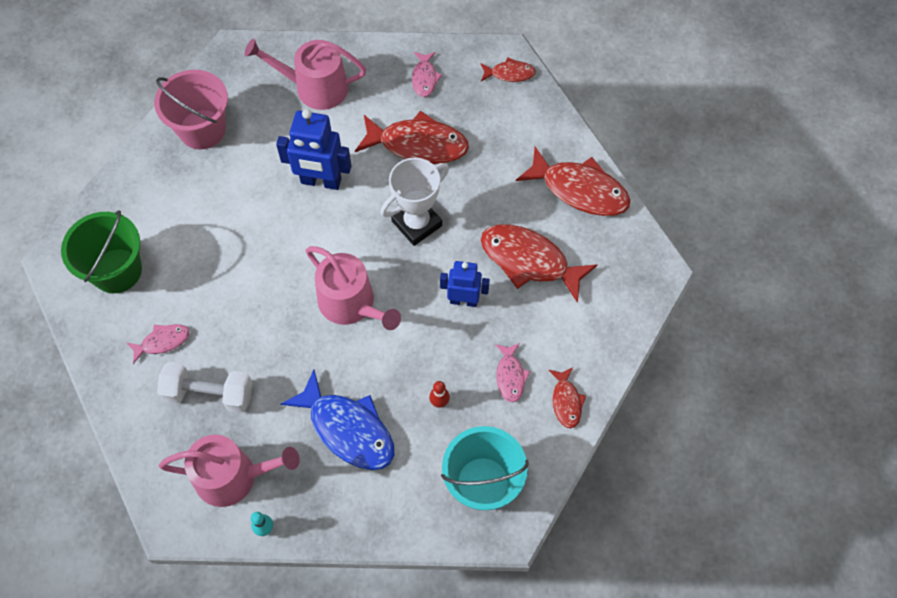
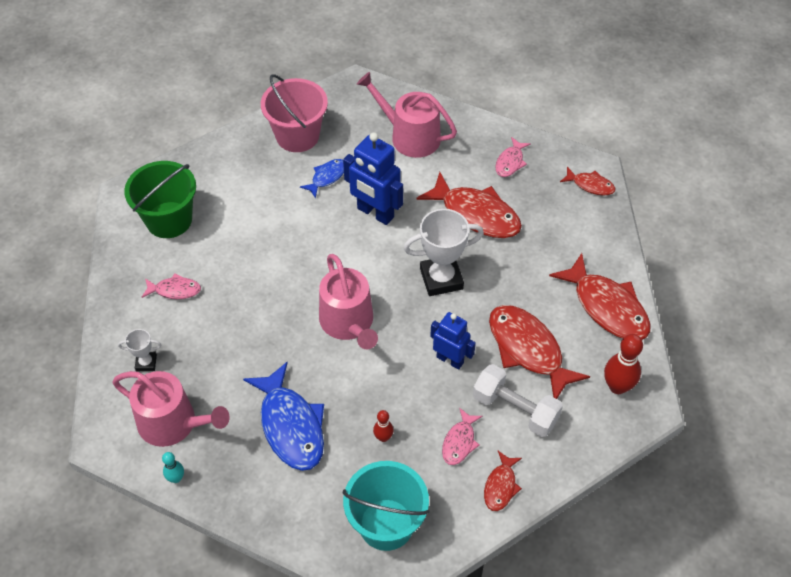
camera: 25 degrees right, 10 degrees down
white dumbbell [157,362,253,413] -> white dumbbell moved to [473,364,563,437]
none -> white trophy [118,329,161,371]
none -> blue fish [300,159,344,198]
none -> red bowling pin [604,334,643,394]

